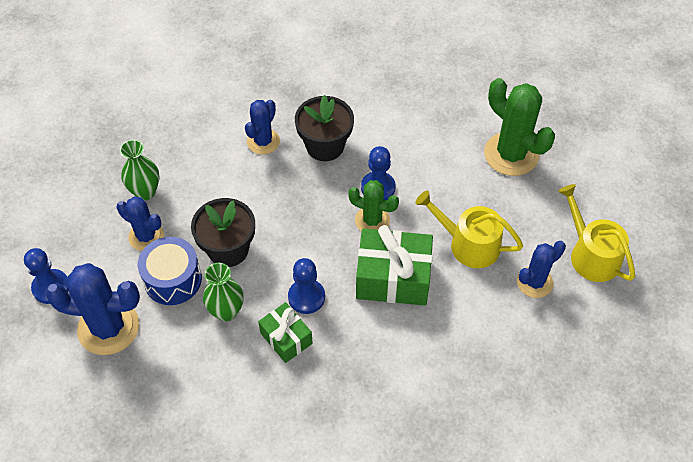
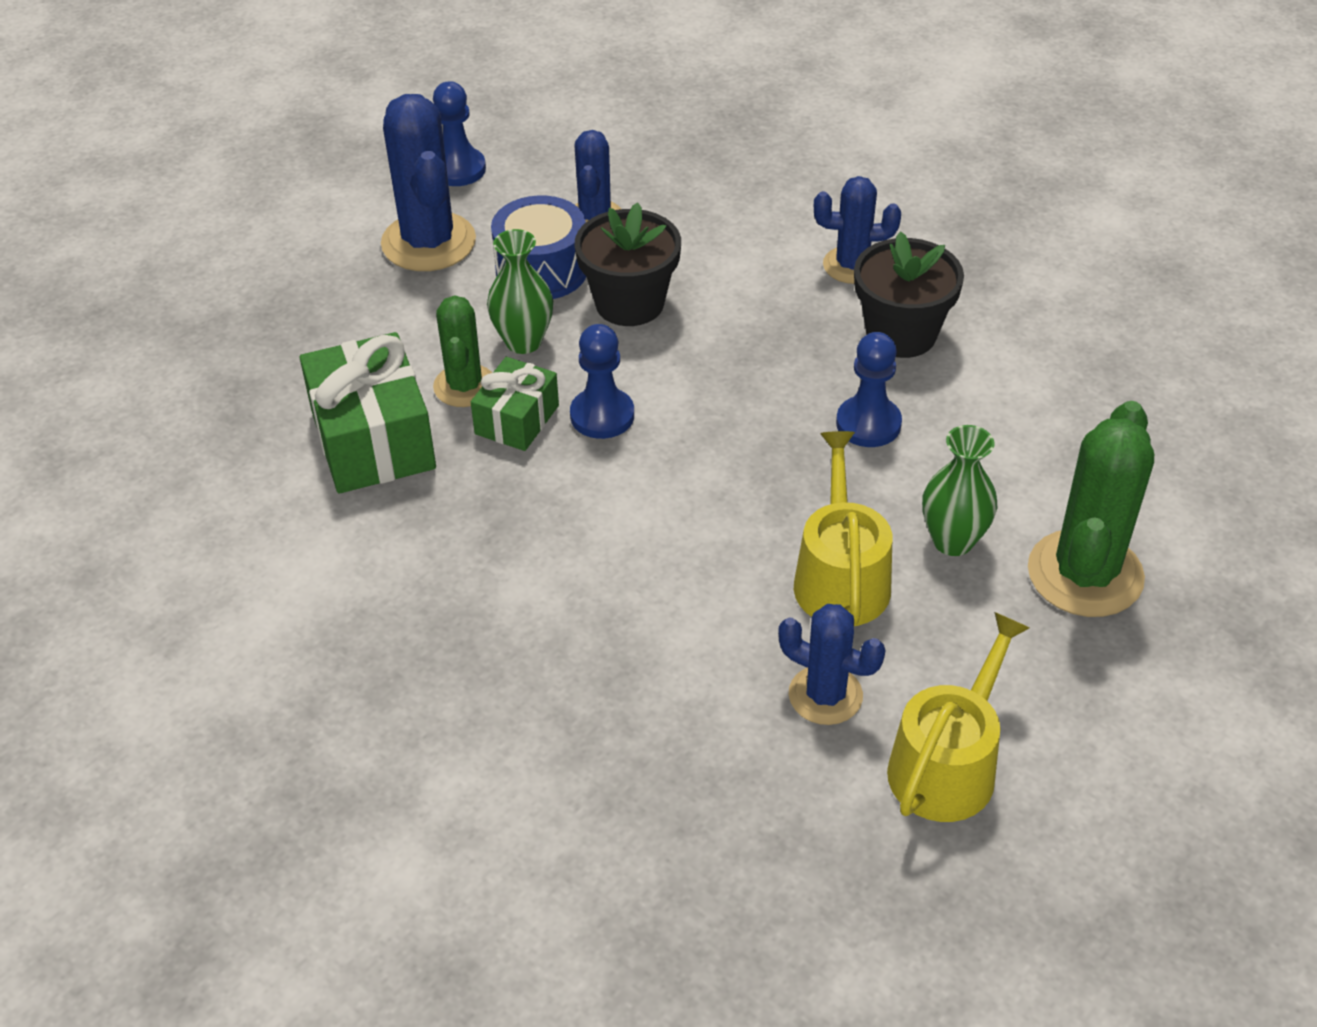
camera: 65 degrees right, 10 degrees down
green vase [120,140,159,200] -> green vase moved to [922,425,997,556]
green cactus [348,180,399,231] -> green cactus moved to [433,295,492,407]
green gift [356,225,433,306] -> green gift moved to [300,332,436,494]

